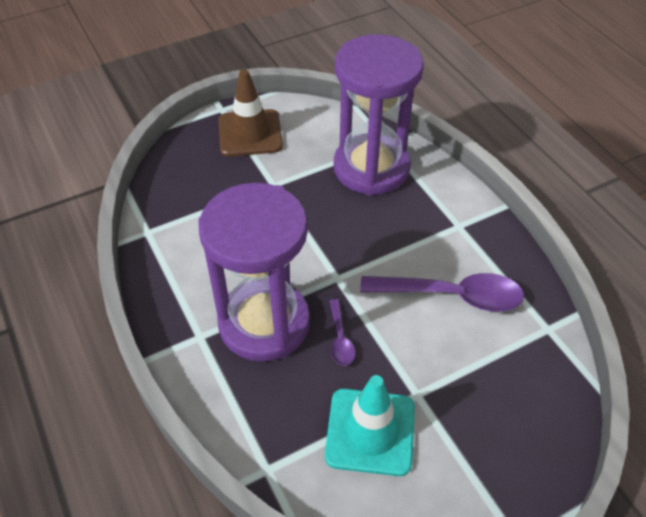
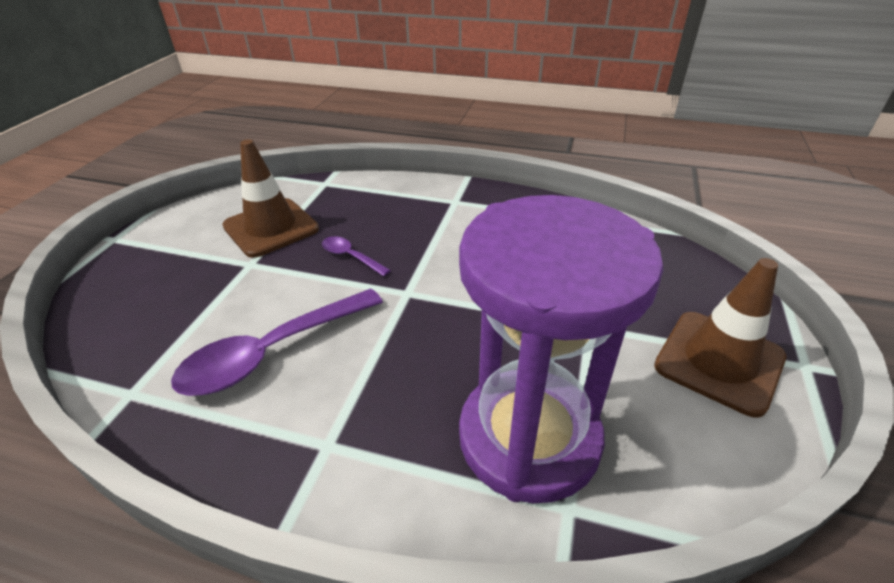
camera: 135 degrees right, 10 degrees down
purple hourglass [198,183,310,362] -> none
turquoise traffic cone [325,375,415,476] -> brown traffic cone [222,139,319,258]

